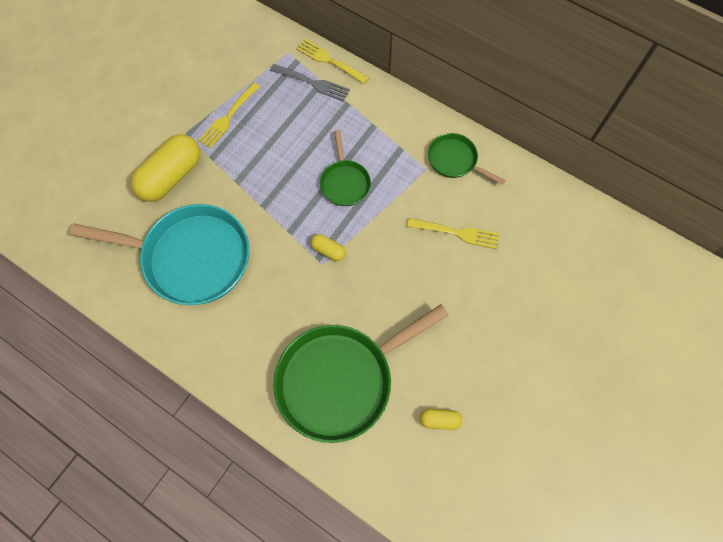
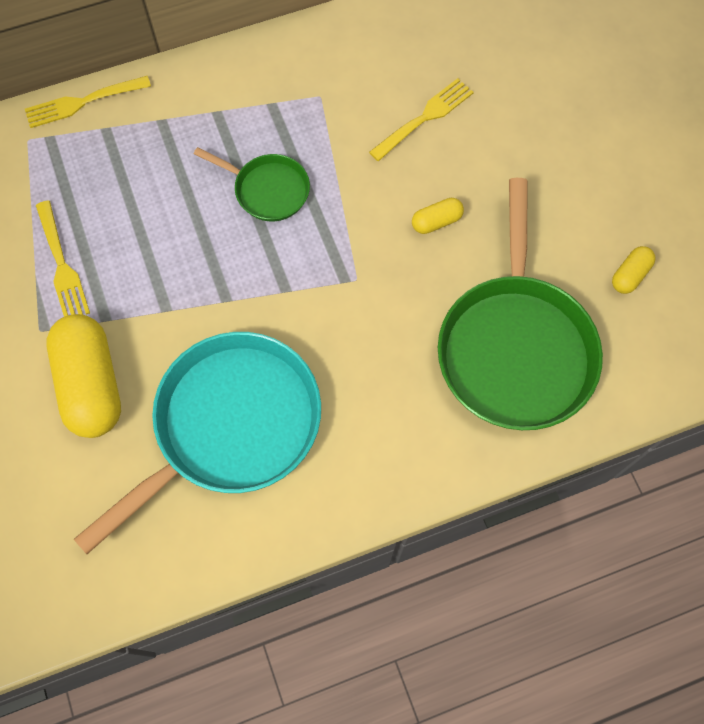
camera: 55 degrees left, 0 degrees up
grey fork [270,64,350,102] -> none
yellow capsule [310,234,346,261] -> yellow capsule moved to [412,198,464,234]
green pan [428,133,505,185] -> none

